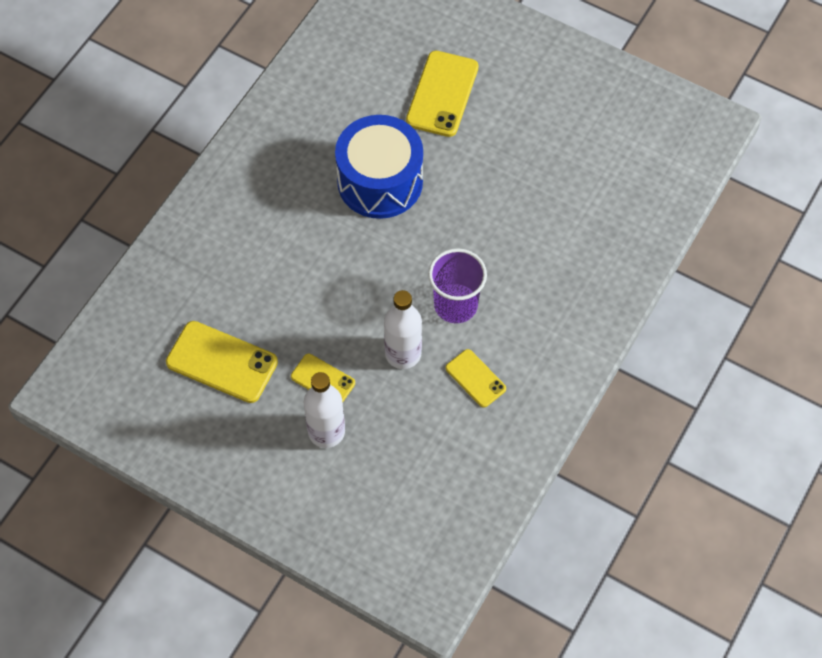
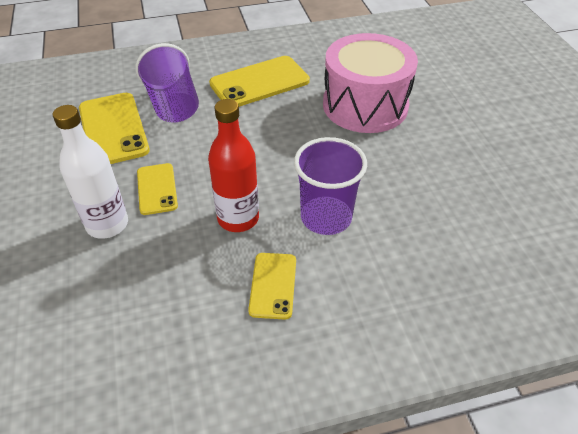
camera: 45 degrees right, 15 degrees down
blue drum [335,115,423,219] -> pink drum [323,33,418,133]
white bottle [384,290,422,369] -> red bottle [208,99,259,232]
yellow phone [406,51,478,137] -> yellow phone moved to [209,56,310,107]
none -> purple cup [135,43,199,123]

